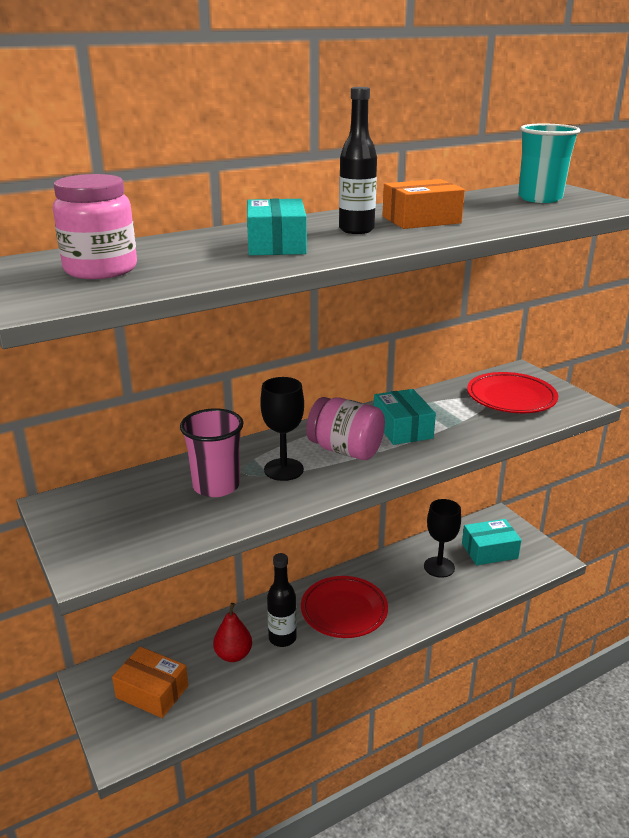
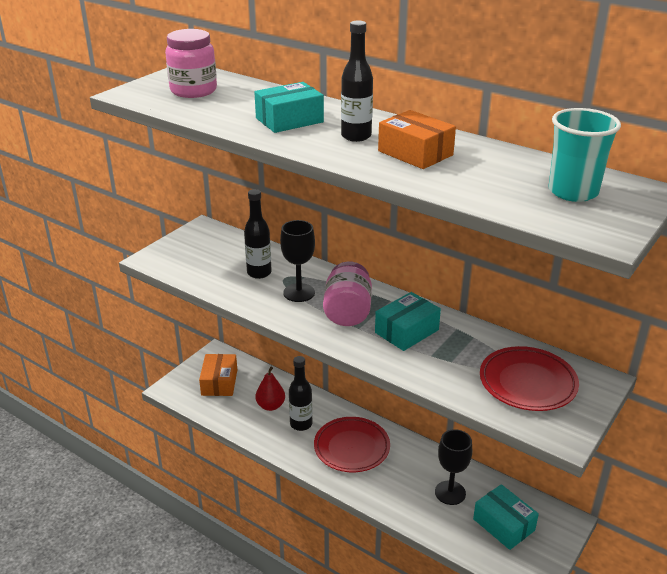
camera: 65 degrees right, 5 degrees up
pink cup [180,408,244,497] -> black bottle [244,189,272,279]

